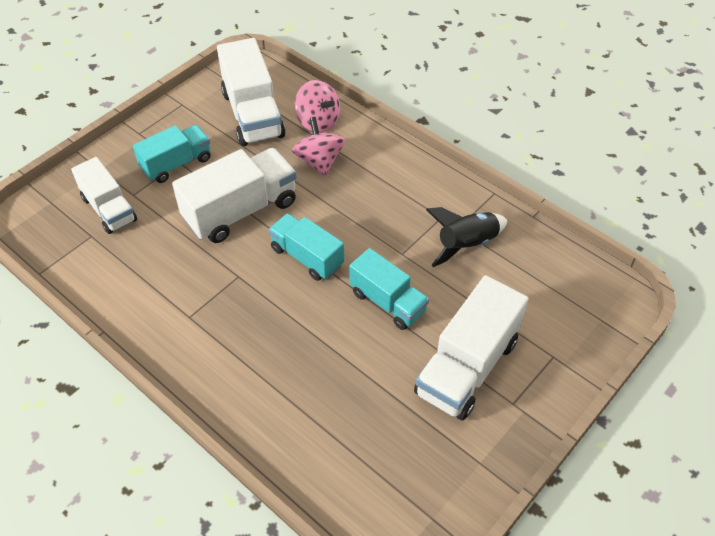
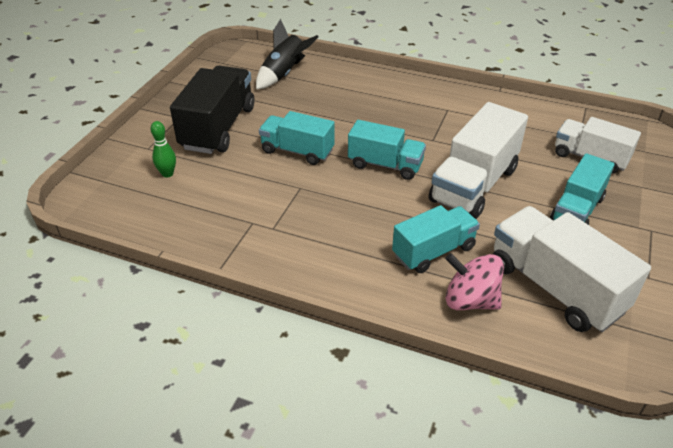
camera: 160 degrees right, 10 degrees down
pink spinning top [292,117,345,176] -> turquoise truck [392,205,480,273]
white truck [414,275,528,420] -> black truck [170,66,254,154]
black rocket [426,207,507,267] -> black rocket moved to [256,19,319,89]
none -> green bowling pin [151,121,176,178]

